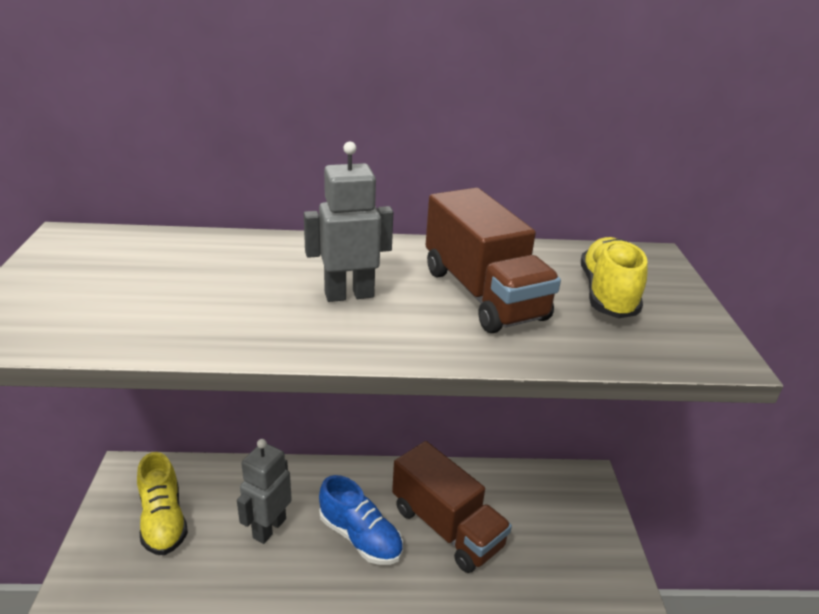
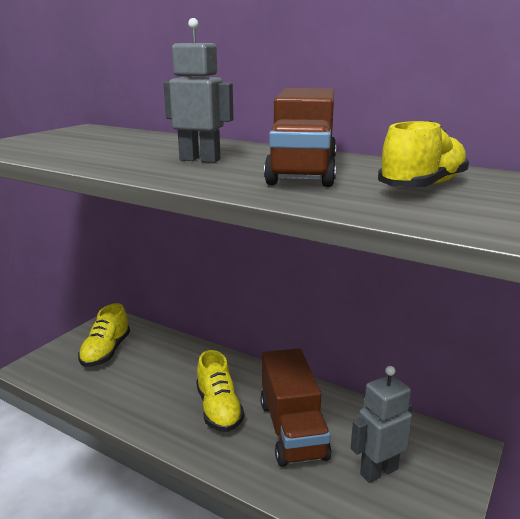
camera: 35 degrees right, 10 degrees down
grey robot [237,439,292,544] -> grey robot moved to [351,366,412,483]
blue shoe [319,475,403,565] -> yellow shoe [196,350,244,432]

